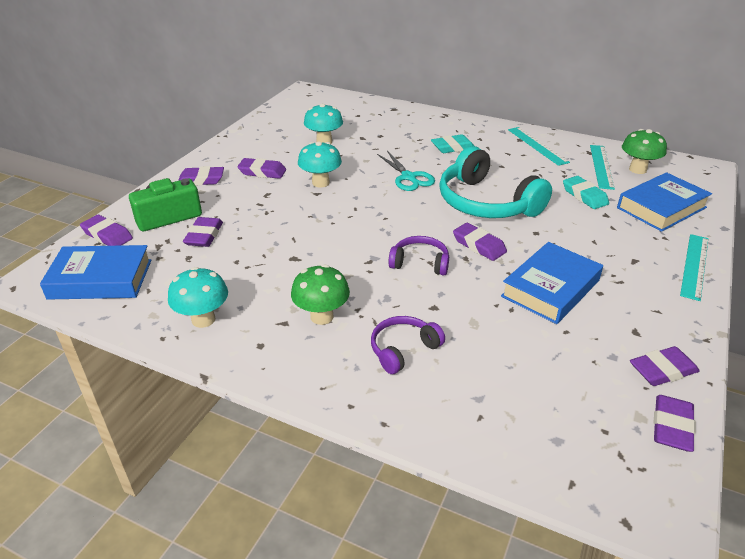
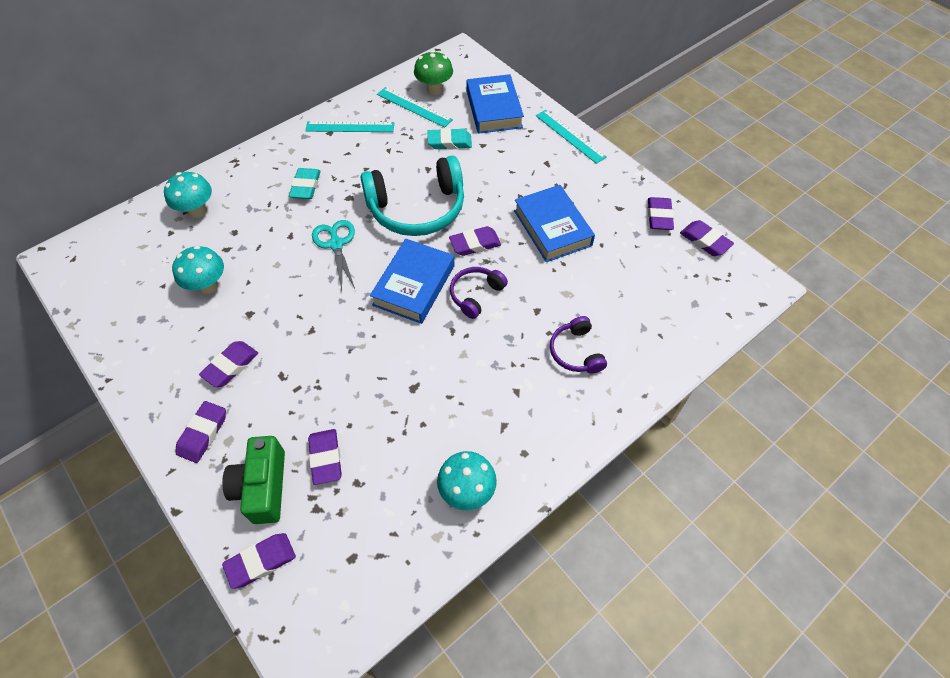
camera: 65 degrees left, 20 degrees up
blue book [40,245,151,300] -> blue book moved to [370,239,455,324]
purple eraser [183,217,223,247] -> purple eraser turned 45 degrees clockwise [308,429,342,485]
green mushroom [291,264,350,325] -> none
turquoise mushroom [298,141,342,188] -> turquoise mushroom moved to [164,172,212,218]
turquoise scissors [377,151,435,191] -> turquoise scissors turned 105 degrees counterclockwise [312,220,355,290]

